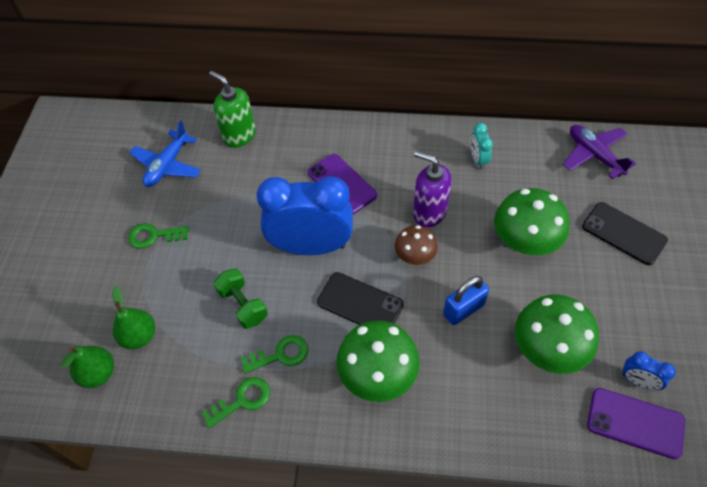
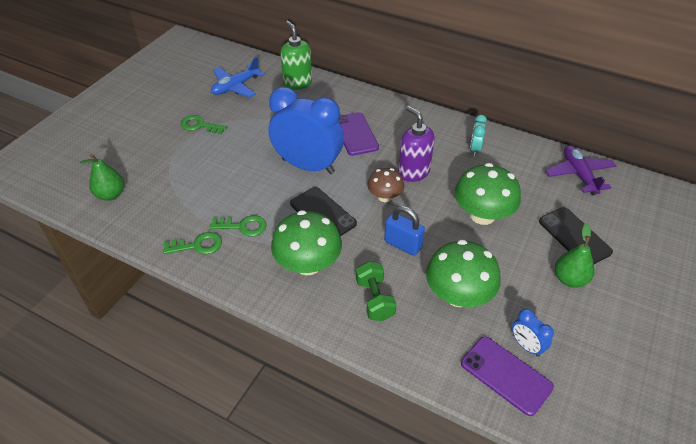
camera: 20 degrees right, 10 degrees down
green pear [112,286,155,349] -> green pear moved to [555,223,594,288]
green dumbbell [213,268,268,329] -> green dumbbell moved to [356,261,396,321]
blue padlock [443,276,489,325] -> blue padlock turned 45 degrees clockwise [384,206,425,256]

